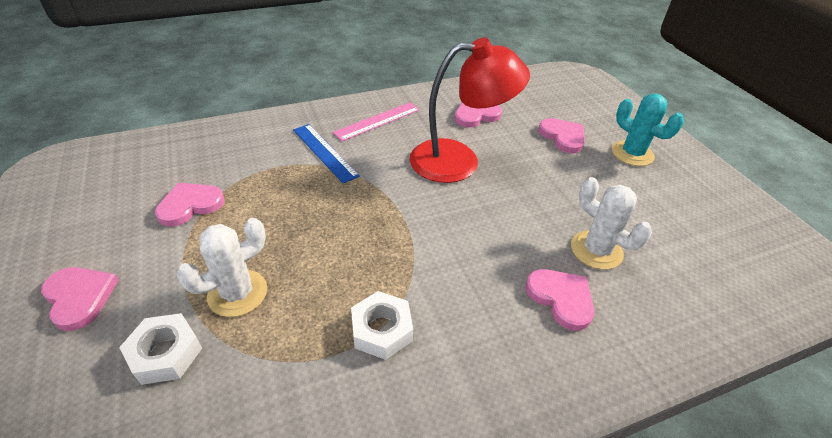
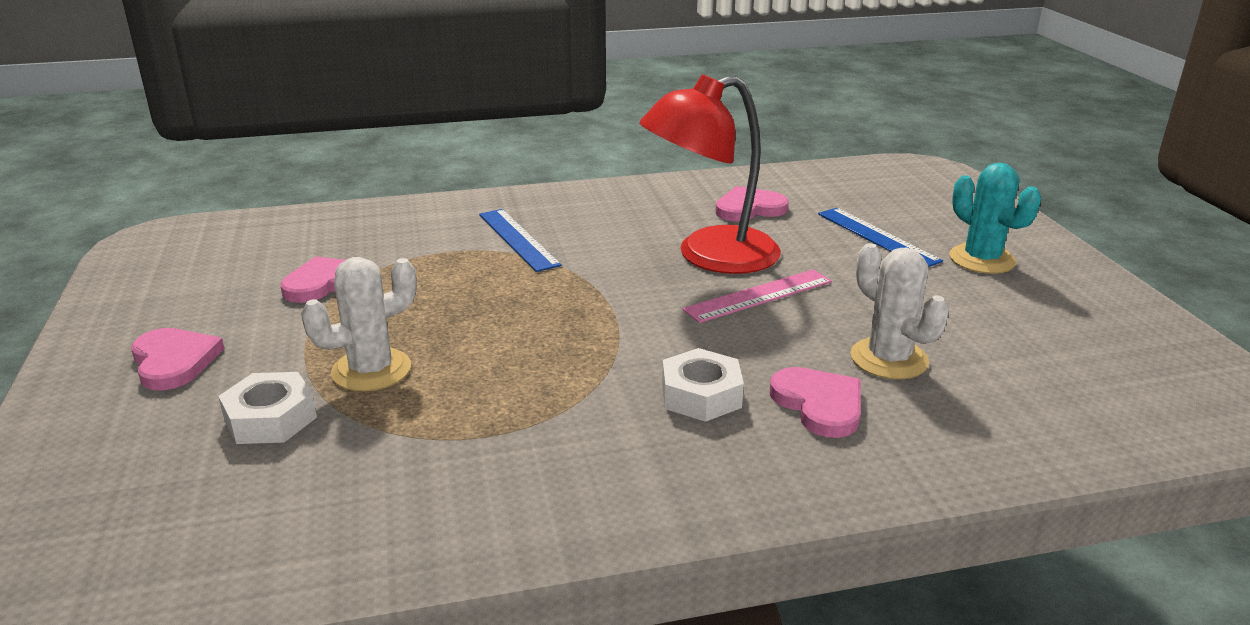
camera: 10 degrees right, 15 degrees down
pink ruler [333,102,420,141] -> pink ruler moved to [682,269,832,323]
white nut [351,291,413,360] -> white nut moved to [662,348,744,422]
red lamp [410,38,530,183] -> red lamp turned 150 degrees clockwise [639,74,781,274]
pink heart [538,118,585,153] -> blue ruler [818,208,943,267]

